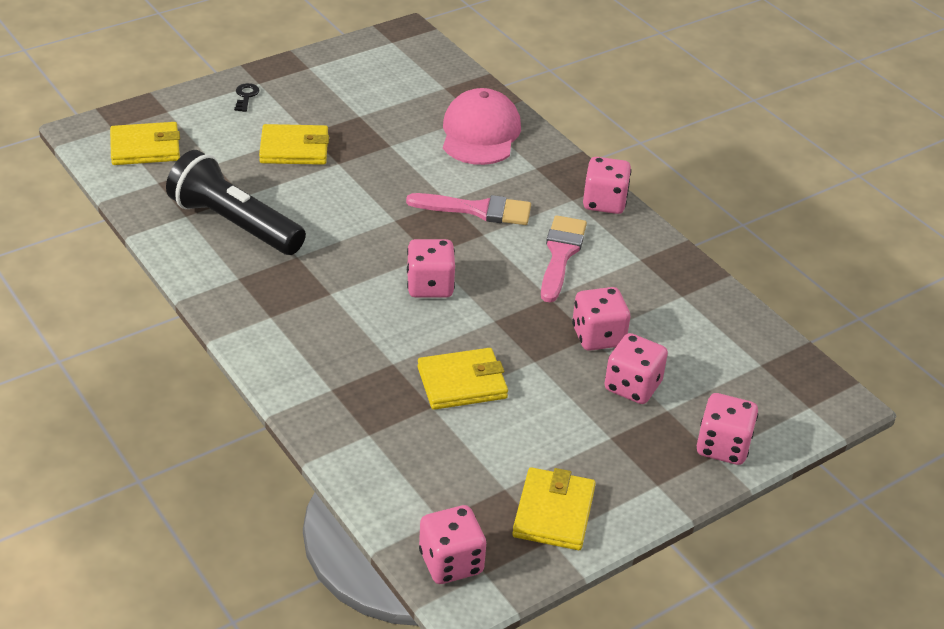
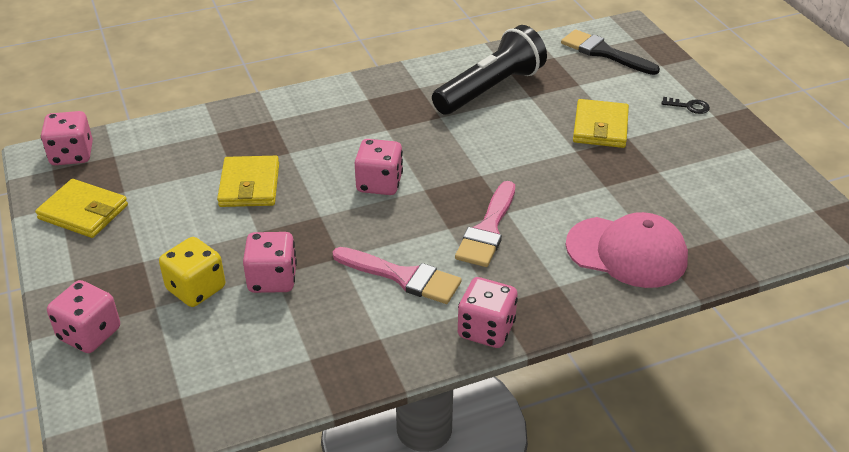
camera: 105 degrees right, 0 degrees up
yellow wallet [110,122,180,165] -> black brush [561,29,660,75]
pink dice [605,333,668,404] -> yellow dice [159,237,225,307]

